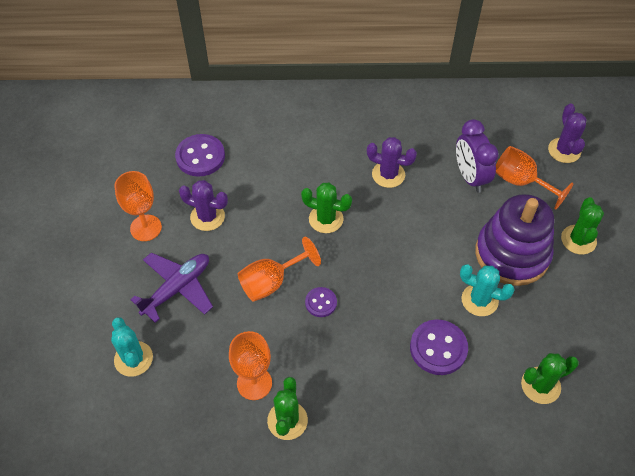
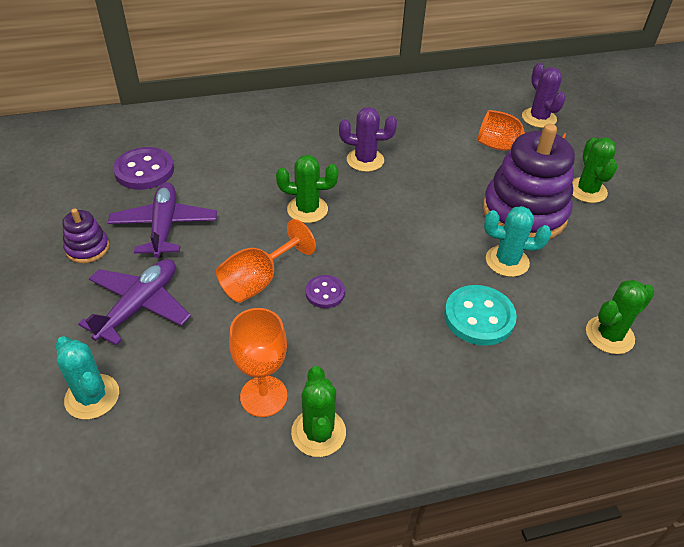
camera: 15 degrees left, 10 degrees down
orange goblet [115,171,162,241] -> purple stacking toy [62,208,109,263]
purple cactus [179,180,228,231] -> purple plane [108,182,217,258]
purple button [410,319,468,375] -> turquoise button [444,285,517,346]
purple clock [456,119,499,193] -> none

